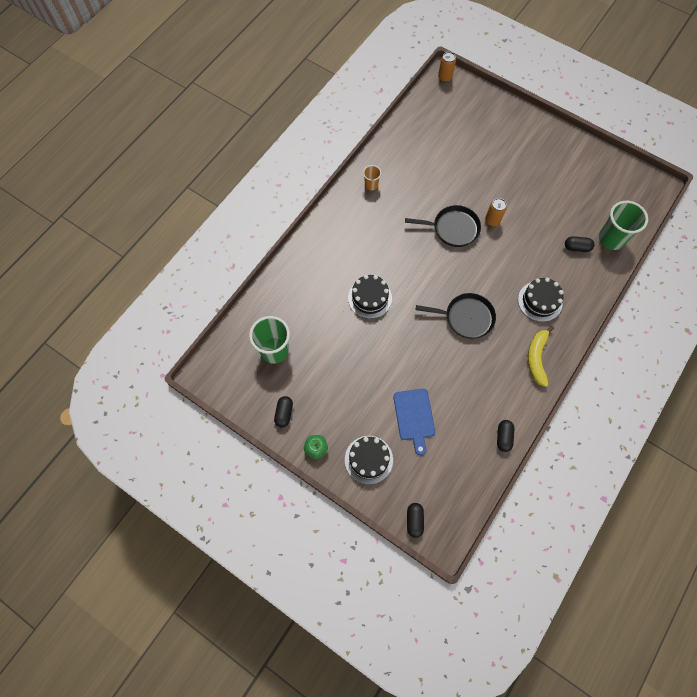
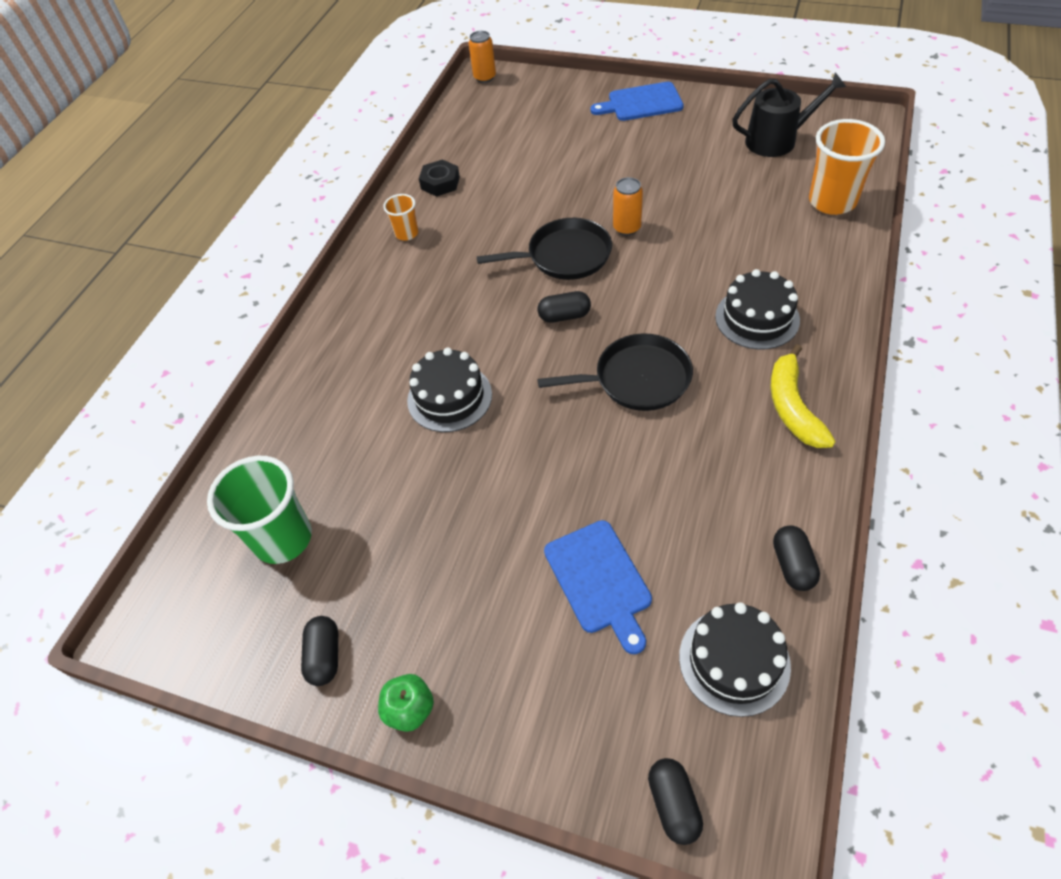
camera: 10 degrees left, 15 degrees down
black cake [345,436,393,484] -> black cake moved to [679,602,791,717]
black capsule [565,236,594,252] -> black capsule moved to [538,291,591,323]
green cup [599,201,648,250] -> orange cup [809,119,885,215]
none -> black nut [419,159,460,197]
none -> blue cutting board [590,82,684,121]
none -> black watering can [732,72,846,157]

